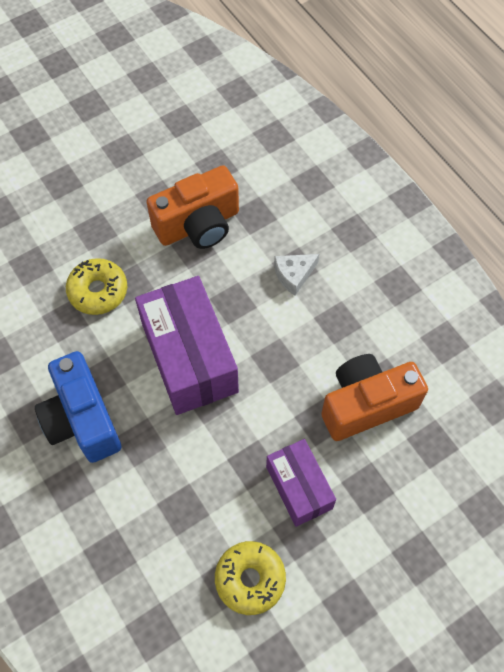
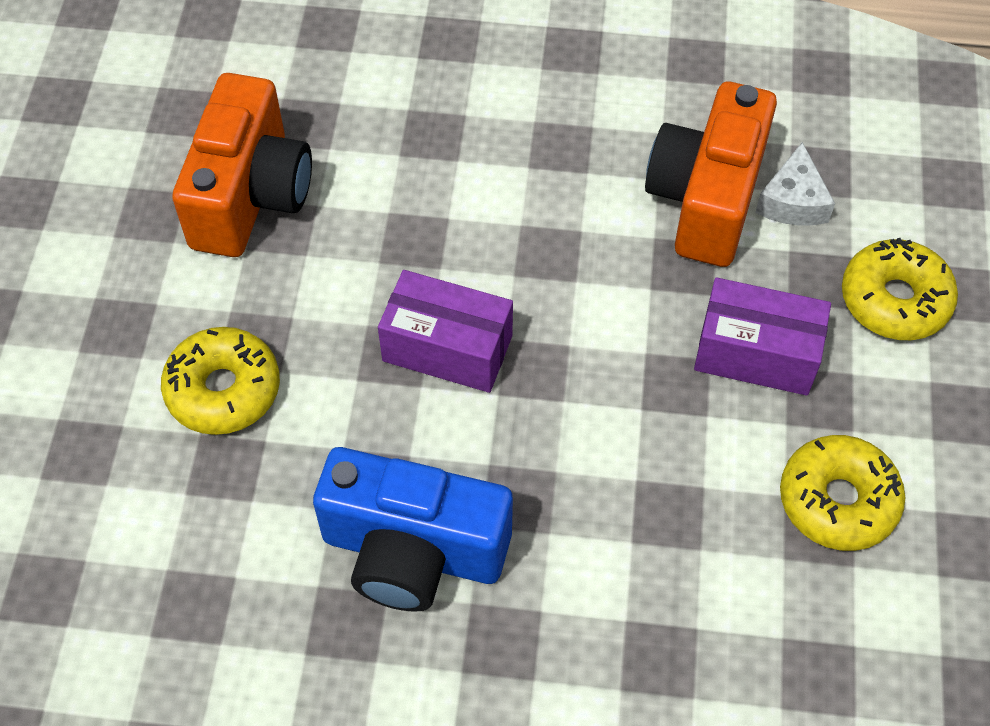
camera: 50 degrees left, 5 degrees down
purple box [135,276,239,415] -> purple box [378,270,513,393], size x0.59
white cheese [274,254,319,296] -> white cheese moved to [755,142,835,226]
none -> yellow donut [842,238,958,340]

